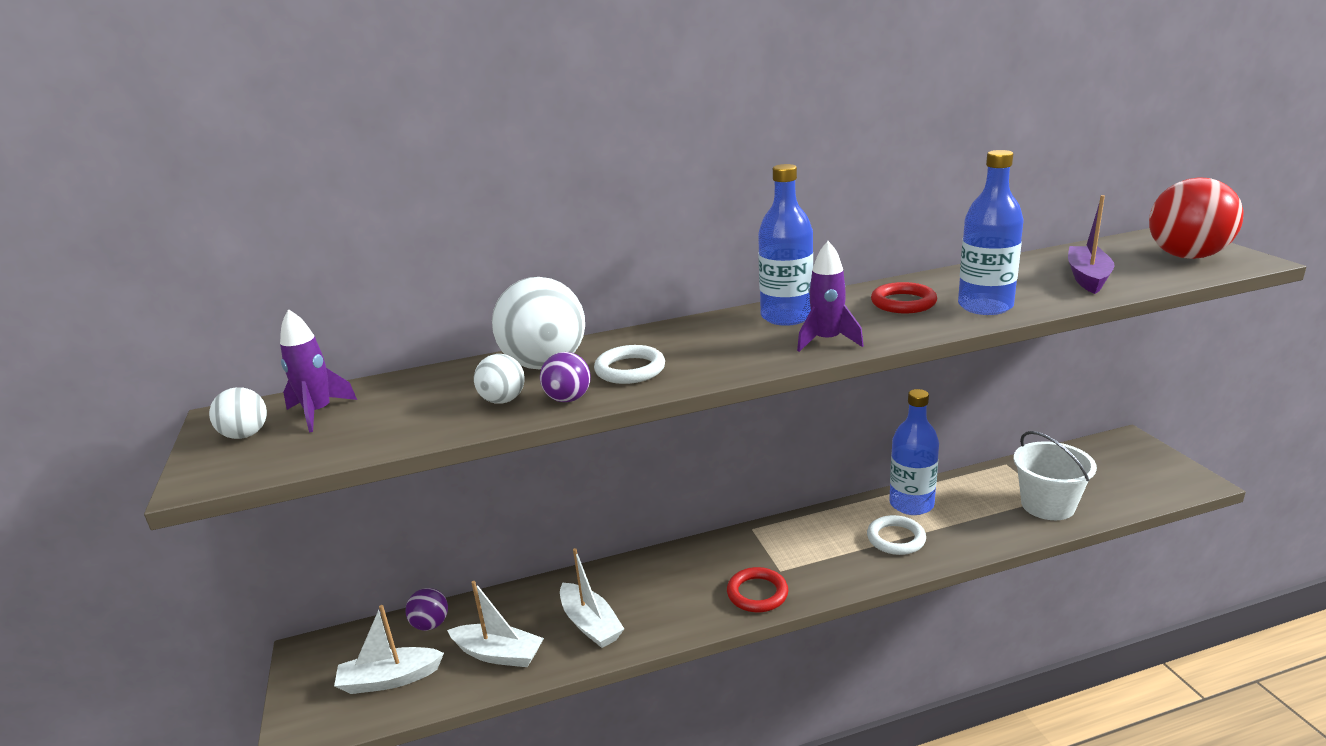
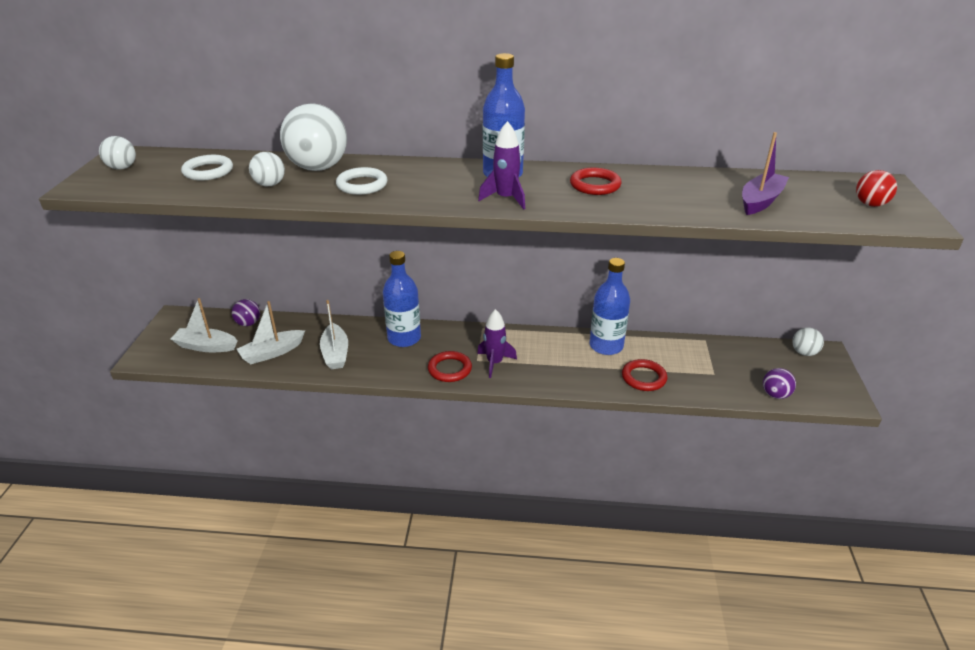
camera: 20 degrees right, 10 degrees up
purple rocket [280,309,357,433] -> purple rocket moved to [477,309,517,378]
white boat [447,581,544,667] -> white boat turned 105 degrees clockwise [237,301,305,364]
purple ball [540,352,591,402] -> purple ball moved to [763,368,796,399]
white ring [867,515,926,555] -> white ring moved to [181,155,233,180]
blue bottle [958,150,1024,315] -> blue bottle moved to [383,251,421,347]
white bucket [1014,431,1097,520] -> none
red ball [1149,177,1243,259] -> red ball [856,170,897,207], size x0.51
none -> red ring [622,359,667,391]
none -> white ball [792,327,824,356]

